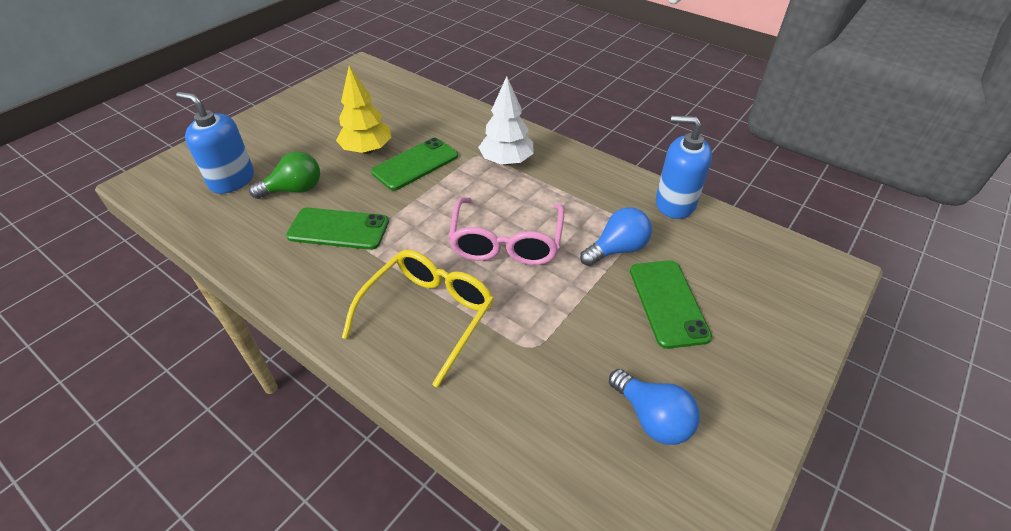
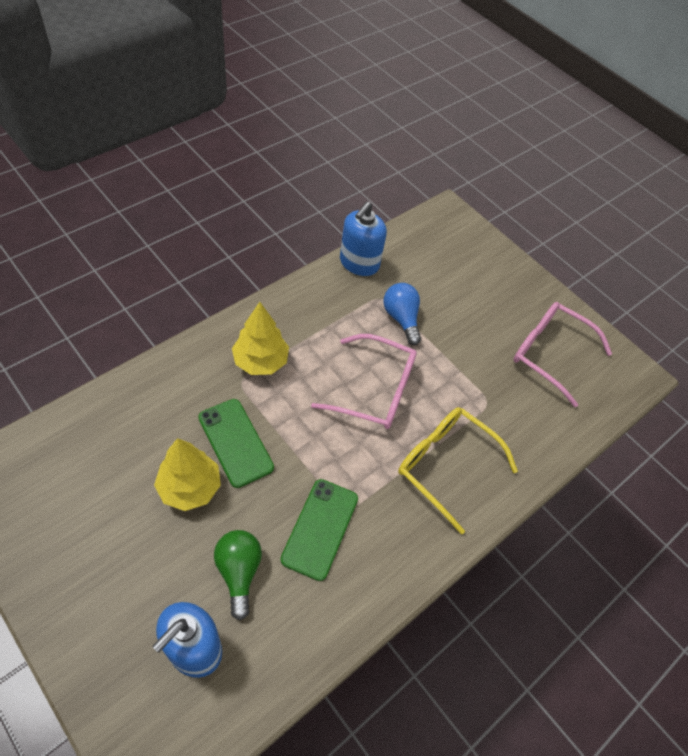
camera: 85 degrees left, 10 degrees up
white tree [478,76,533,166] -> yellow tree [232,302,289,375]
blue light bulb [609,369,700,445] -> pink glasses [513,302,612,407]
green phone [630,260,712,349] -> none

